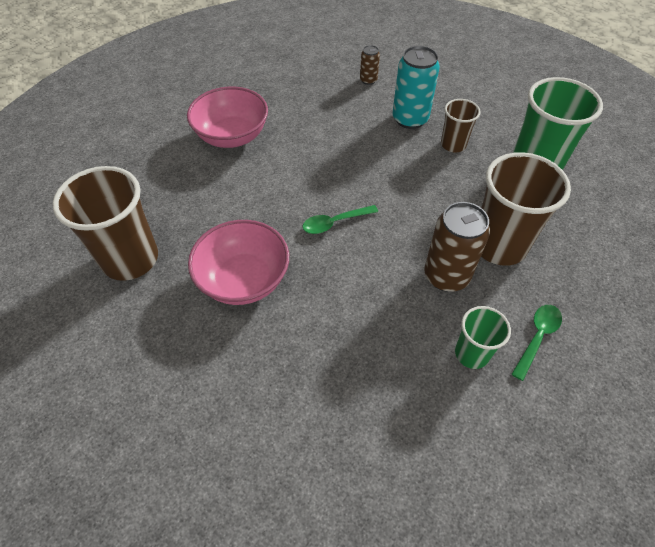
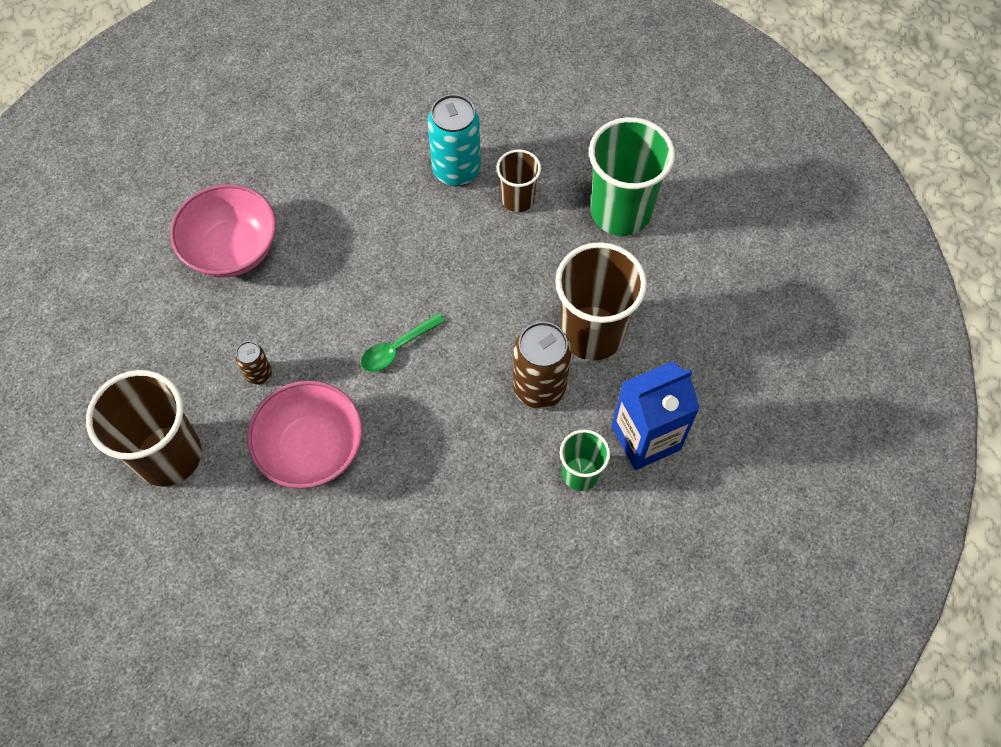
camera: 15 degrees left, 10 degrees up
brown can [360,45,380,85] -> brown can moved to [235,341,272,385]
green spoon [512,305,562,381] -> blue carton [612,361,700,470]

